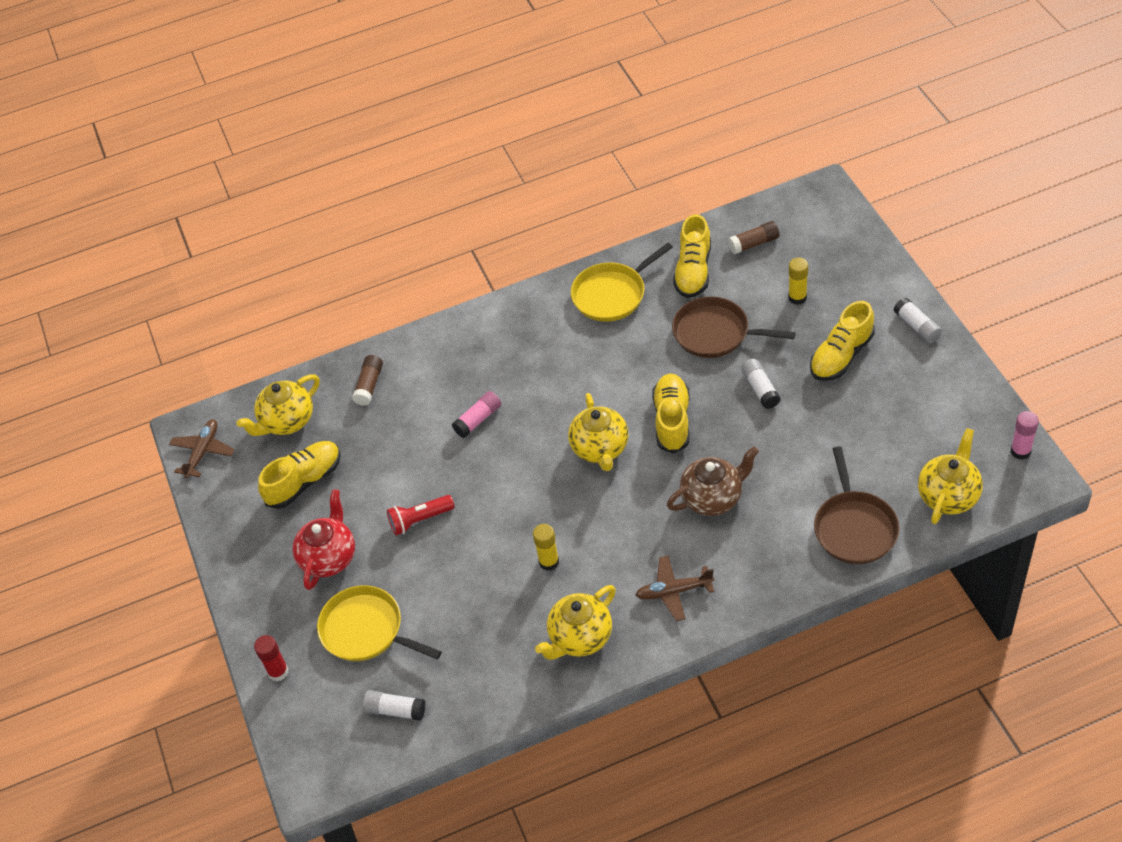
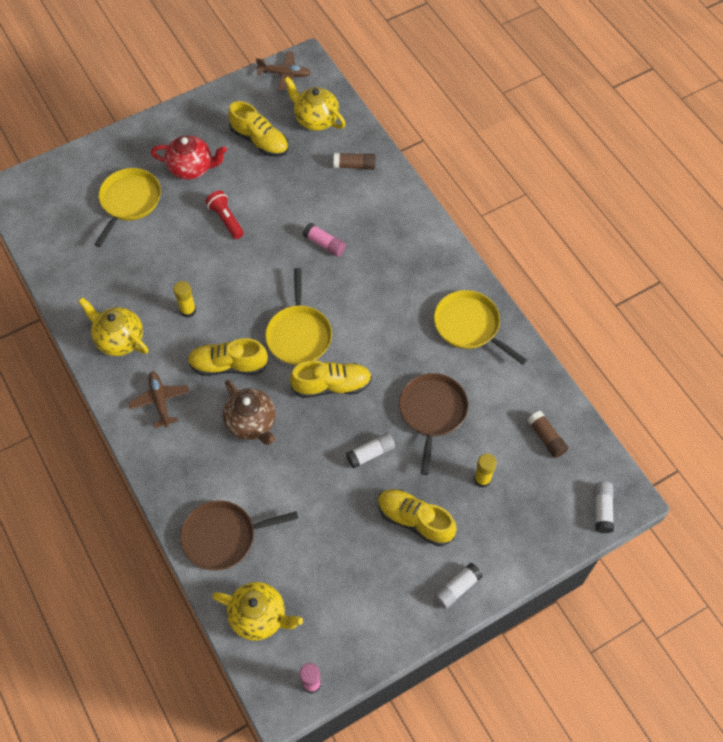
camera: 75 degrees right, 10 degrees up
red glue stick [254,635,289,681] -> none
white glue stick [363,690,425,721] -> white glue stick moved to [594,482,614,533]
yellow teapot [568,393,629,471] -> yellow pan [265,268,332,365]
yellow shoe [673,214,711,298] -> yellow shoe moved to [187,338,269,376]

